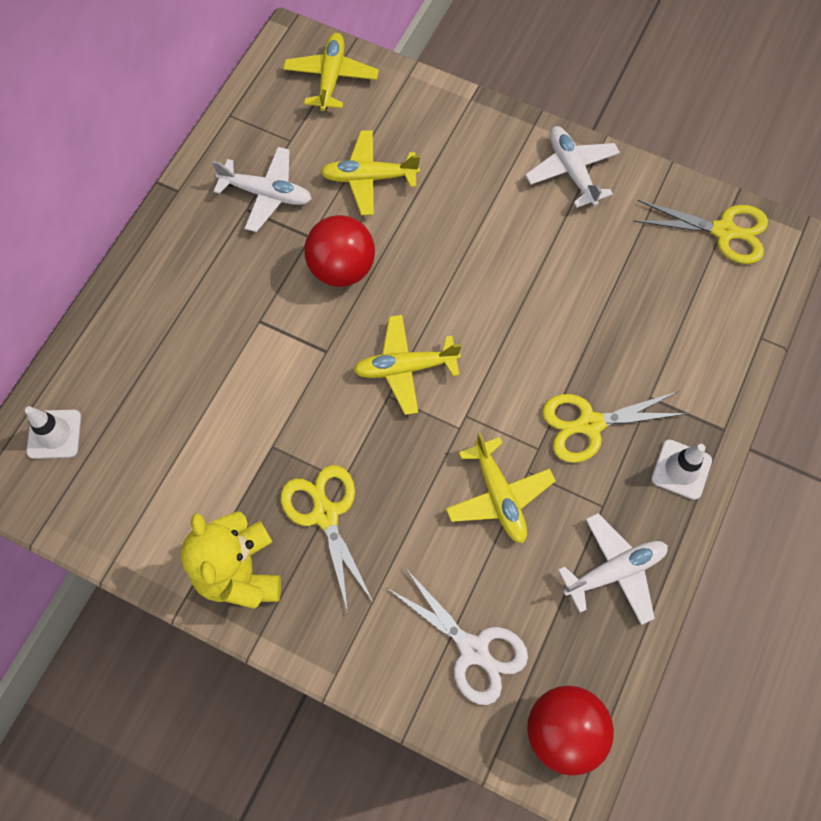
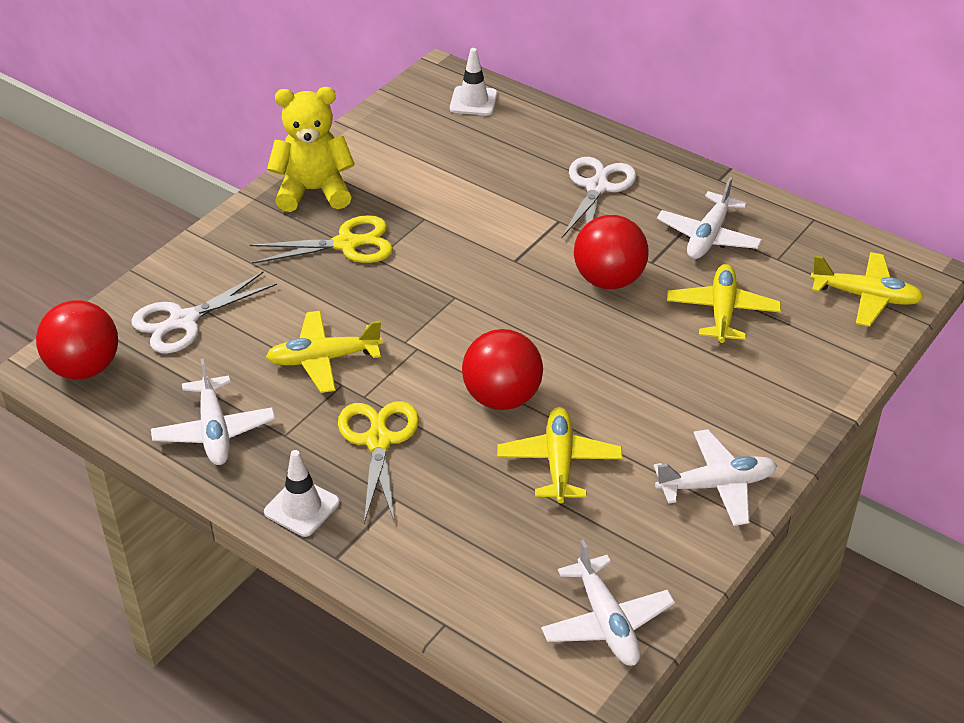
camera: 100 degrees right, 25 degrees down
yellow plane [353,315,462,415] -> yellow plane moved to [497,407,623,503]
yellow scissors [633,200,768,264] -> white plane [541,540,675,666]
none -> red ball [462,329,543,410]
none -> white scissors [561,157,637,239]

